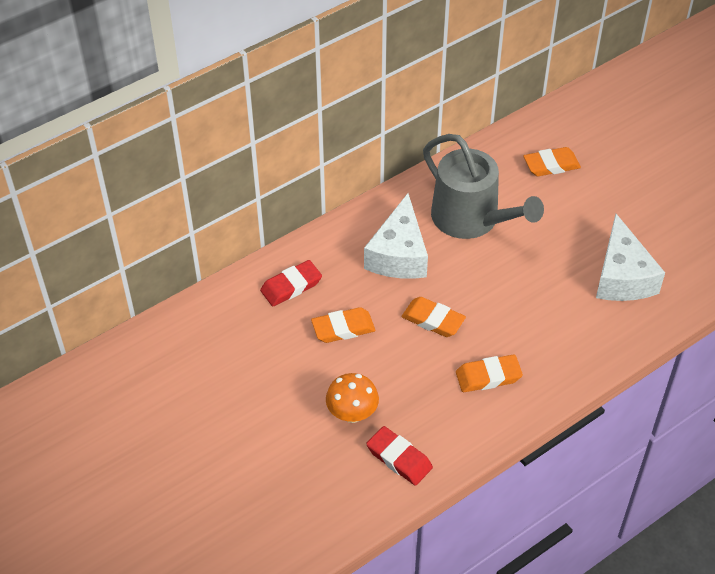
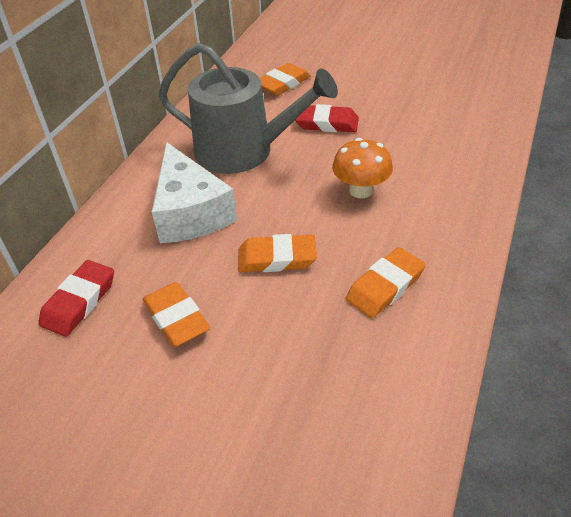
camera: 30 degrees left, 5 degrees down
orange eraser [311,307,375,343] -> orange eraser turned 75 degrees counterclockwise [143,282,210,347]
orange mushroom [326,373,379,423] -> orange mushroom moved to [332,138,393,198]
red eraser [366,426,433,486] -> red eraser moved to [295,104,359,132]
white cheese [596,214,665,301] -> none

